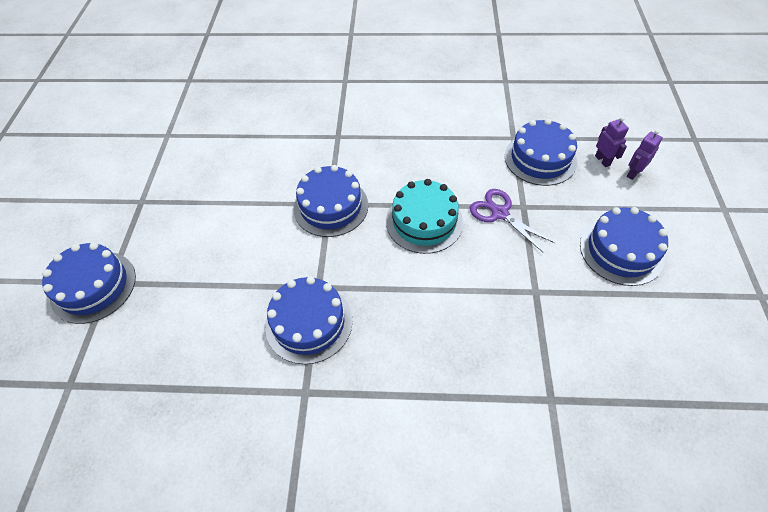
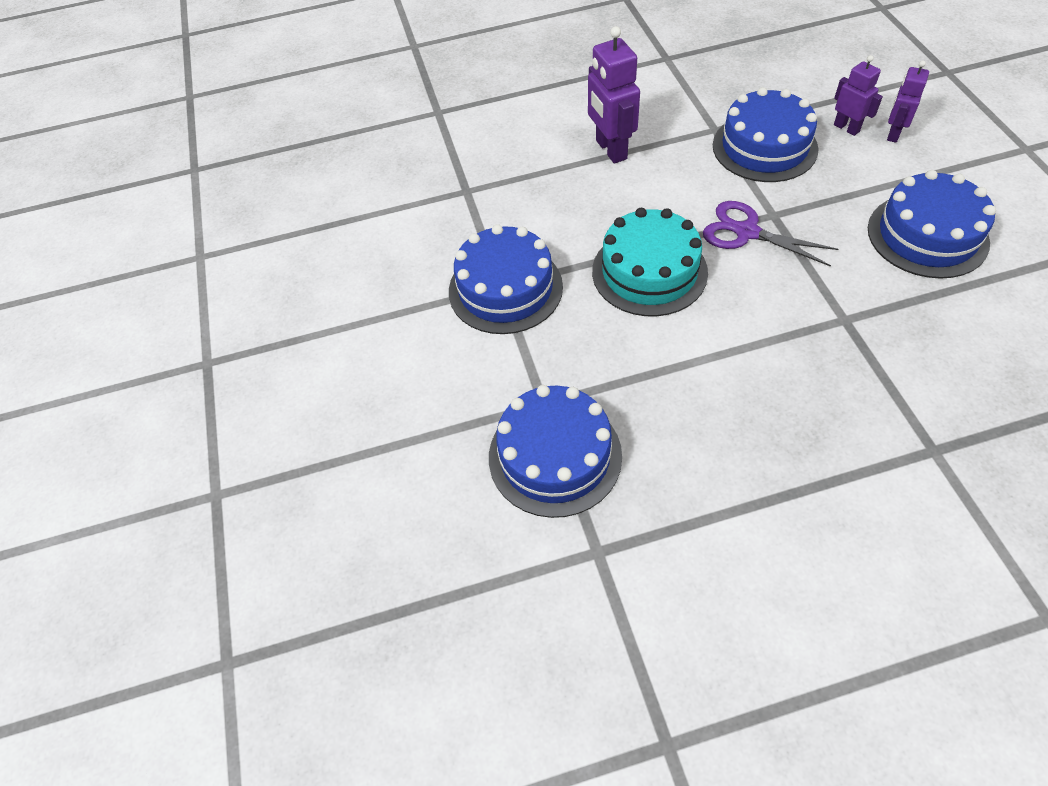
camera: 15 degrees left, 0 degrees up
blue cake [42,243,136,324] -> none
none -> purple robot [588,26,640,164]

